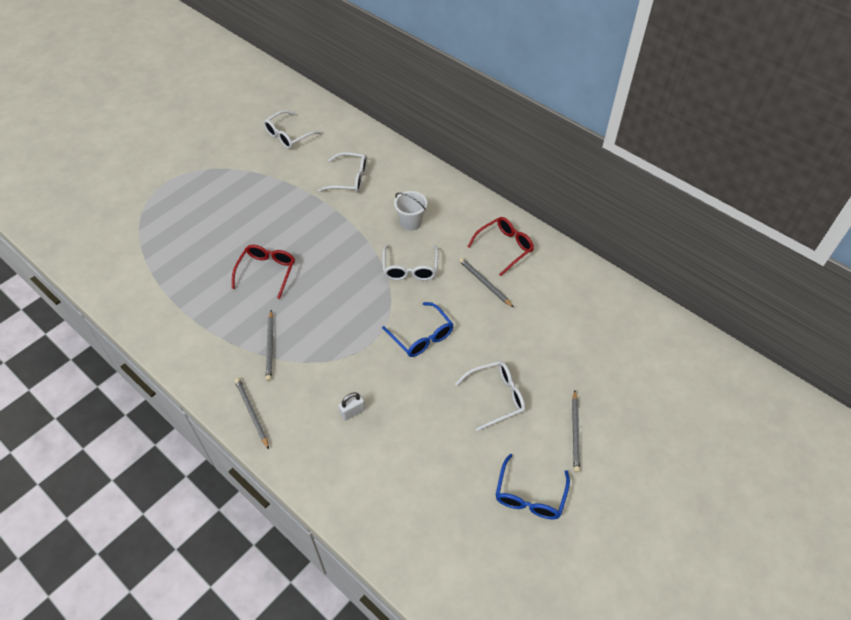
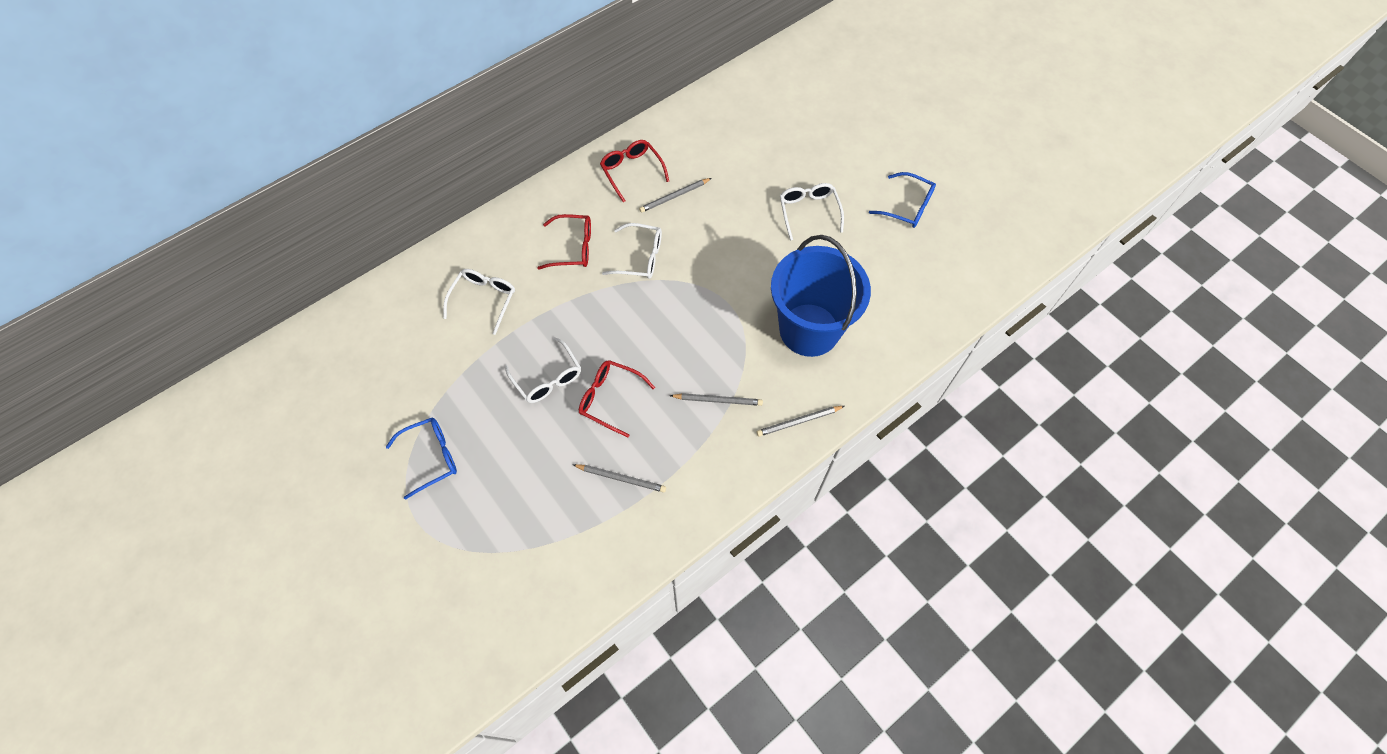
camera: 80 degrees left, 10 degrees up
white glasses [263,110,322,149] -> white glasses moved to [505,337,581,403]
white padlock [338,392,365,420] -> blue bucket [771,235,871,357]
blue glasses [382,302,454,357] -> blue glasses moved to [386,417,457,500]
white bucket [394,191,427,231] -> red glasses [538,214,591,270]
grey pencil [572,390,580,473] -> grey pencil moved to [573,464,666,492]

